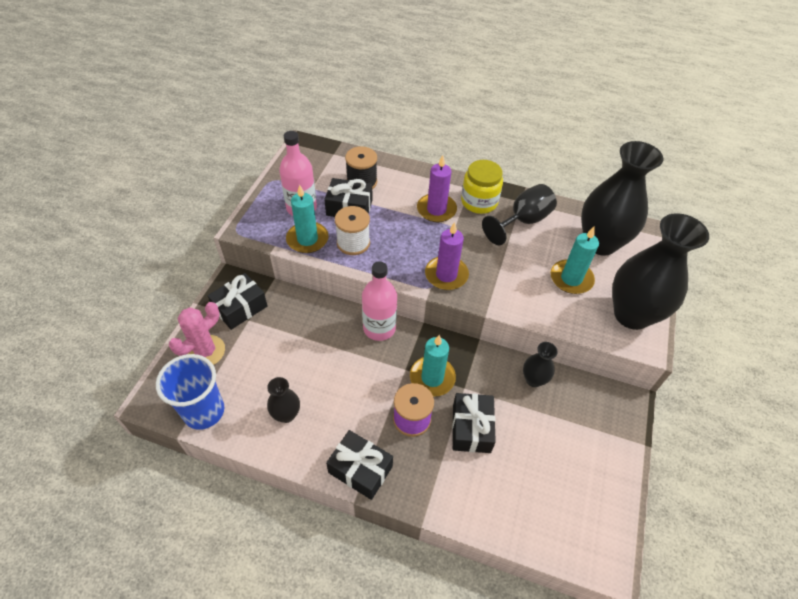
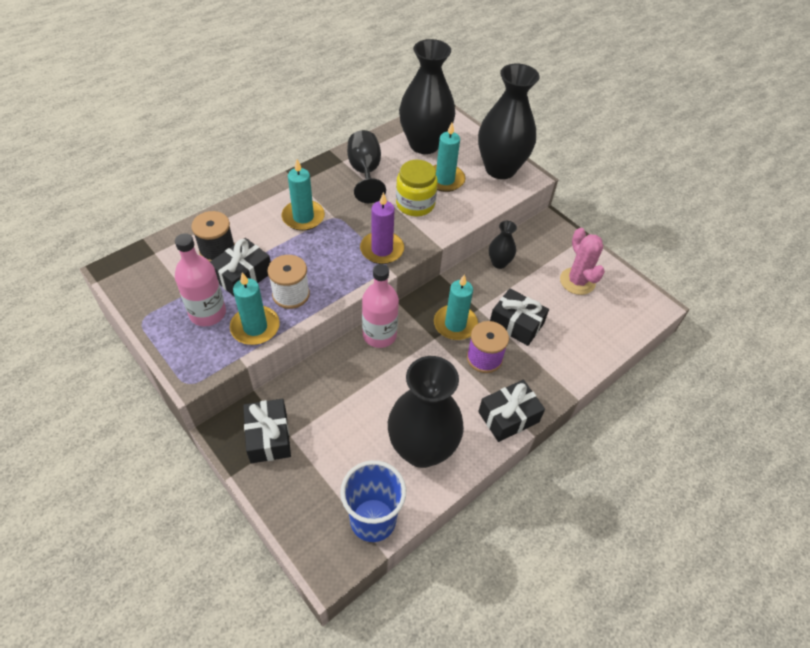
camera: 60 degrees left, 0 degrees up
pink cactus [169,302,225,365] -> pink cactus moved to [560,228,605,295]
black vase [267,377,300,423] -> black vase [388,356,464,468], size x2.16
purple candle [417,155,457,222] -> turquoise candle [282,159,325,231]
yellow jar [461,160,503,214] -> yellow jar moved to [396,160,438,216]

